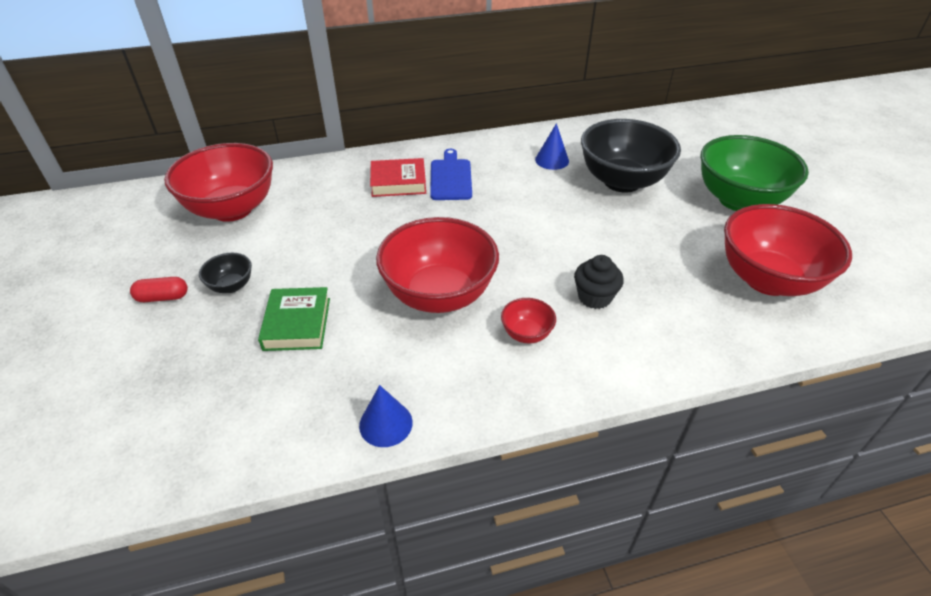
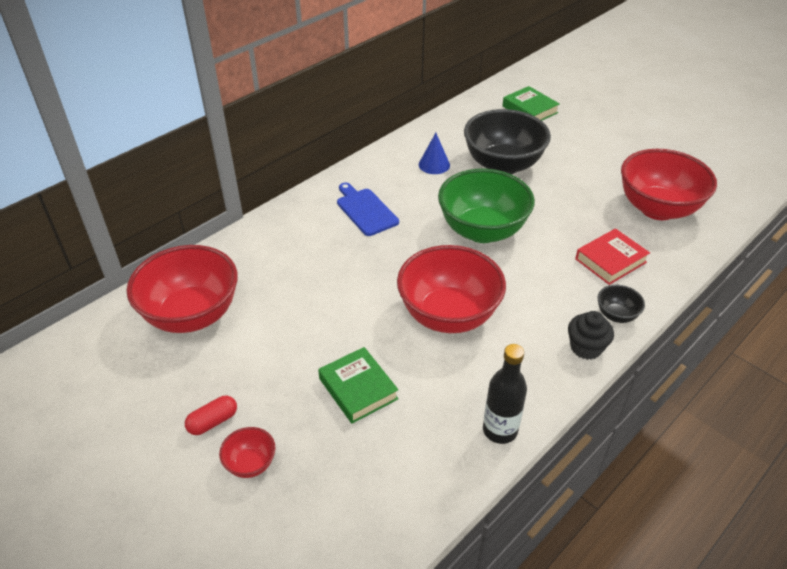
camera: 30 degrees left, 0 degrees up
black bowl [199,253,252,293] -> black bowl moved to [598,285,645,323]
blue cone [359,385,413,447] -> black bottle [483,344,527,444]
red book [370,158,426,197] -> red book moved to [575,229,650,285]
red bowl [501,298,556,344] -> red bowl moved to [219,427,276,478]
black cupcake [574,255,624,309] -> black cupcake moved to [568,311,614,360]
green bowl [700,135,809,211] -> green bowl moved to [438,169,535,243]
none -> green book [502,86,560,121]

